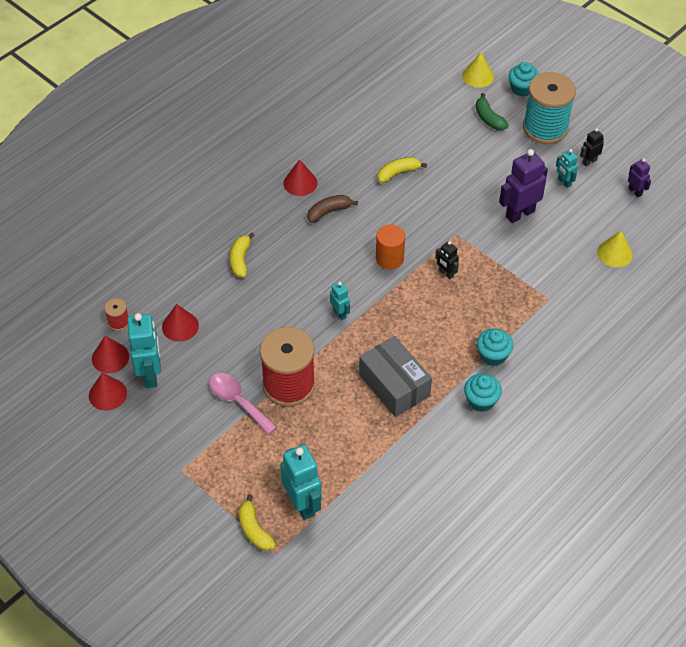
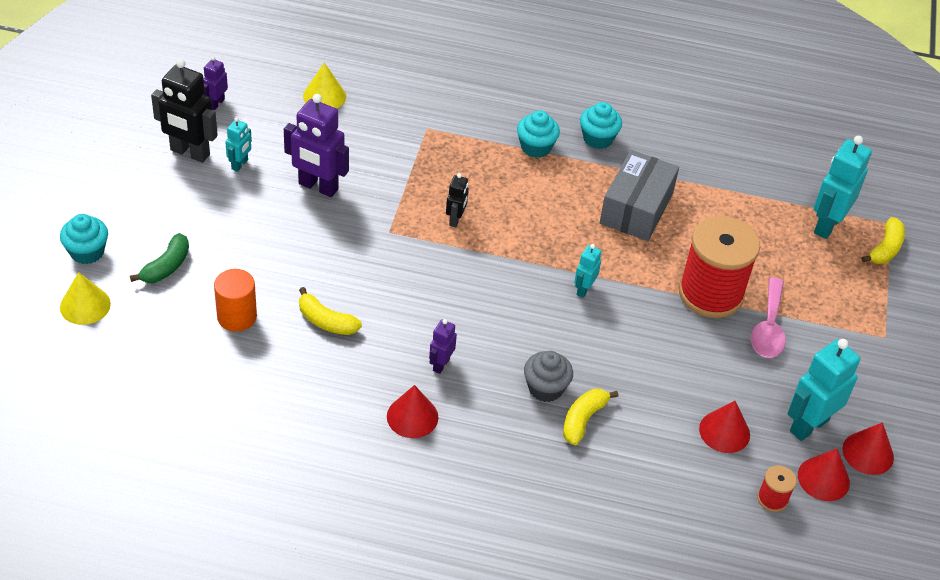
camera: 125 degrees left, 5 degrees down
yellow banana [230,232,255,277] -> yellow banana turned 150 degrees clockwise [563,389,619,445]
brown banana [307,195,358,223] -> purple robot [429,319,457,374]
orange cylinder [376,225,405,269] -> orange cylinder moved to [214,269,257,332]
turquoise spool [523,72,576,144] -> none
black robot [580,128,604,166] -> black robot [151,59,218,163], size x1.91
none -> grey cupcake [524,351,573,402]

